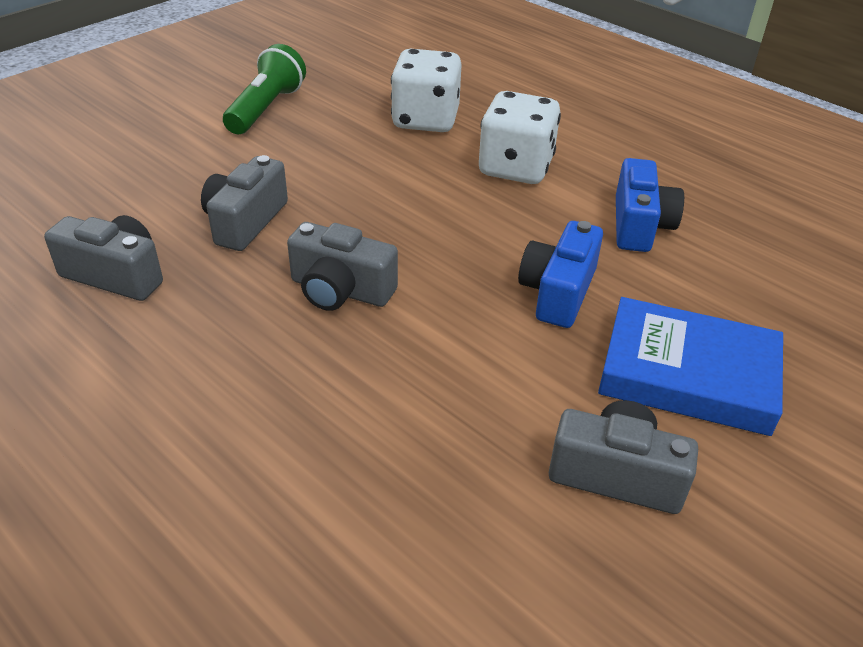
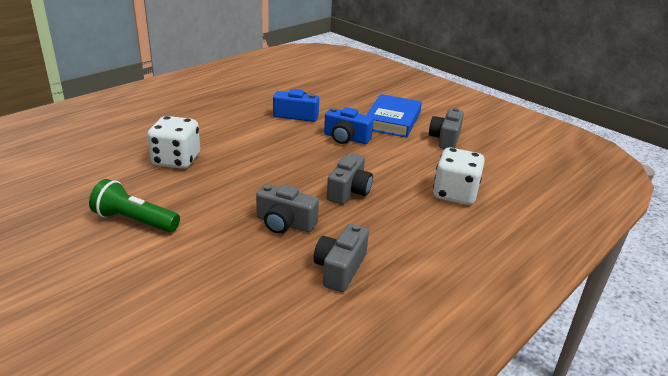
camera: 90 degrees left, 10 degrees down
white dice [479,91,561,184] -> white dice moved to [433,147,485,205]

